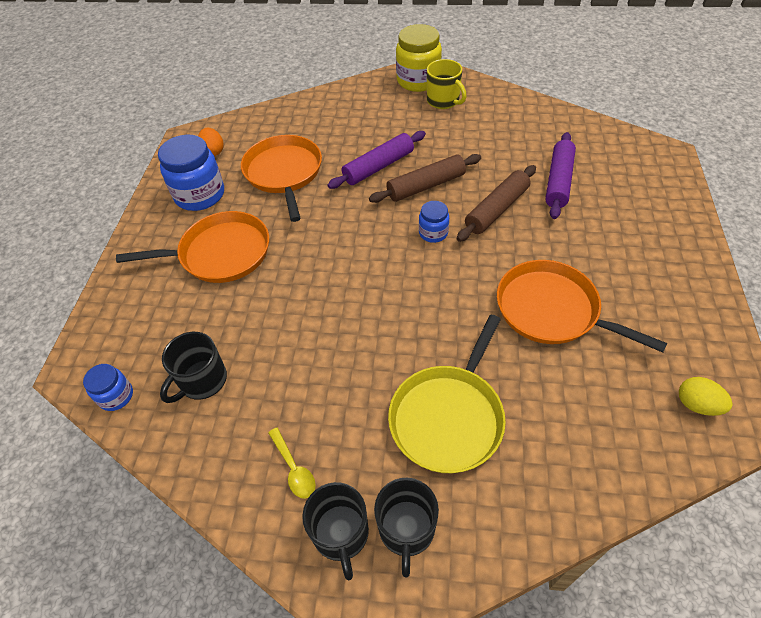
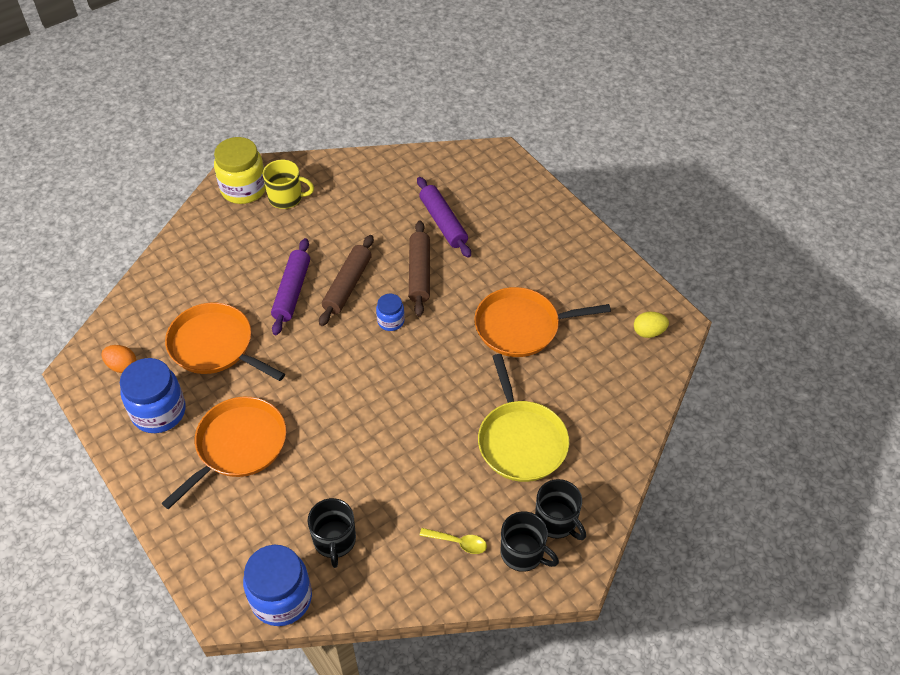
camera: 45 degrees left, 0 degrees up
blue jar [83,364,133,411] -> blue jar [243,545,312,626], size x1.89

